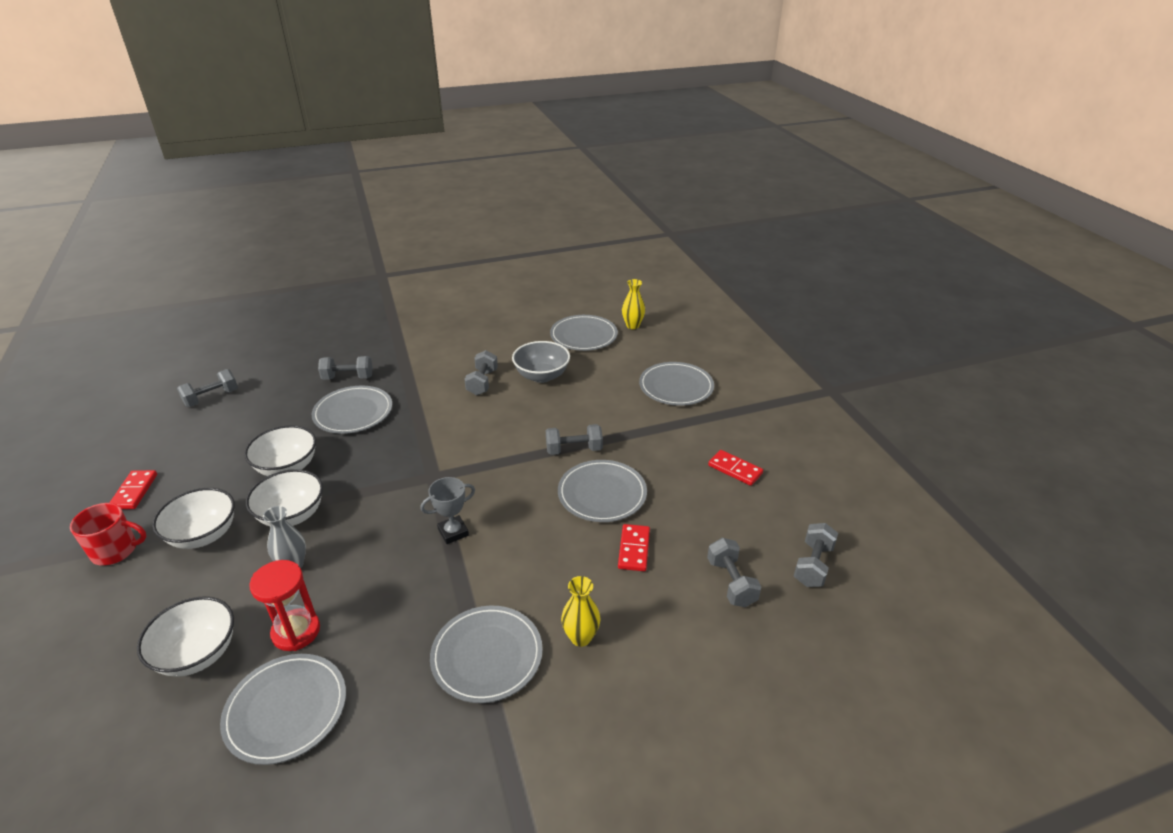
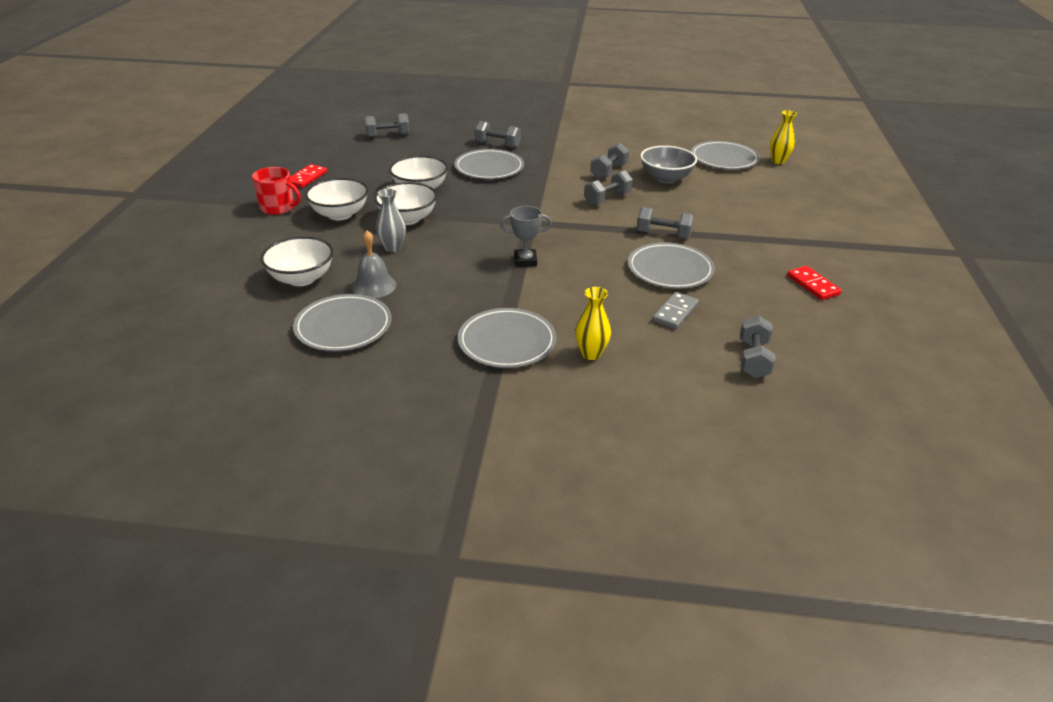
camera: 25 degrees right, 0 degrees up
red hourglass [249,560,320,651] -> grey bell [352,230,396,298]
red domino [618,524,650,571] -> grey domino [653,292,699,329]
grey plate [639,362,714,406] -> none
grey dumbbell [794,523,838,587] -> grey dumbbell moved to [584,170,633,205]

